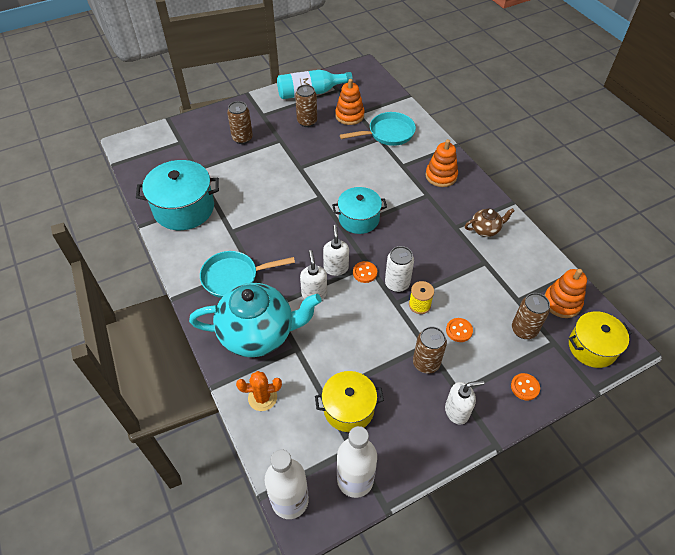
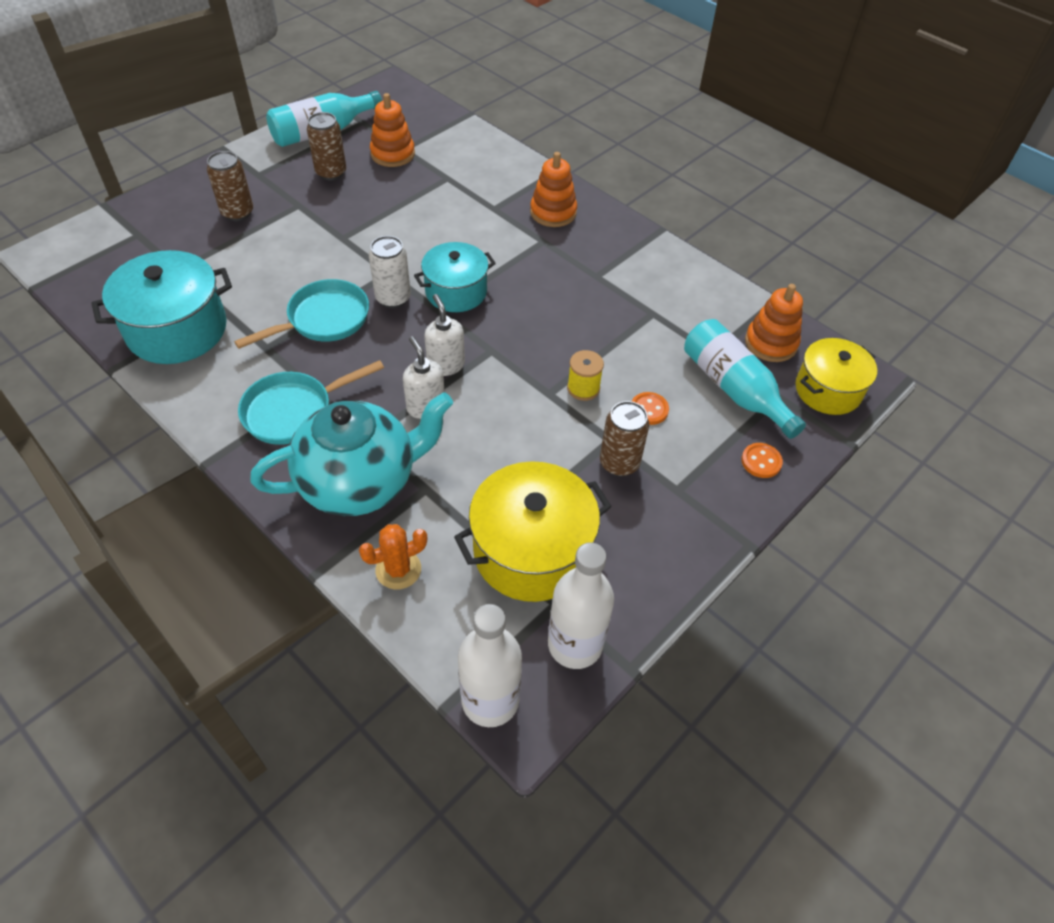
camera: 20 degrees left, 0 degrees up
yellow pot [315,371,384,432] -> yellow pot [454,461,612,602], size x1.52
turquoise pan [340,112,416,146] -> turquoise pan moved to [234,279,369,349]
orange button [353,261,377,283] -> none
white can [385,246,414,292] -> white can moved to [369,236,411,308]
white soap dispenser [445,380,484,425] -> none
brown teapot [465,208,515,237] -> none
brown can [512,293,550,339] -> turquoise bottle [684,319,806,439]

